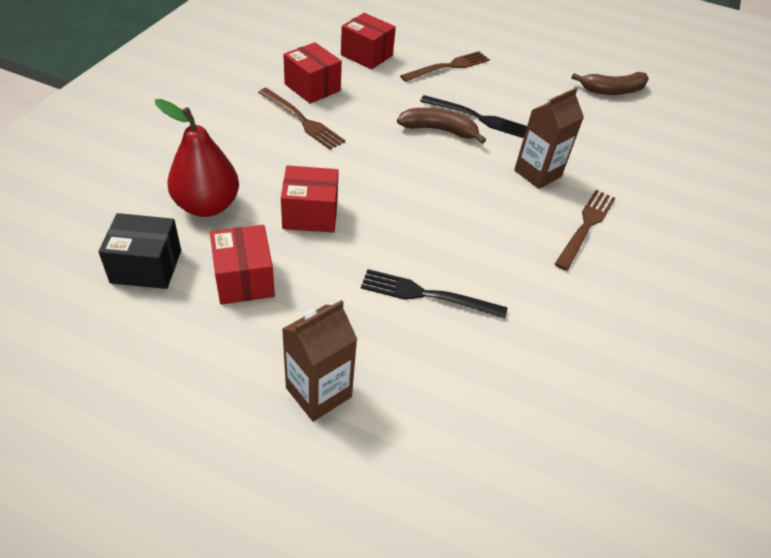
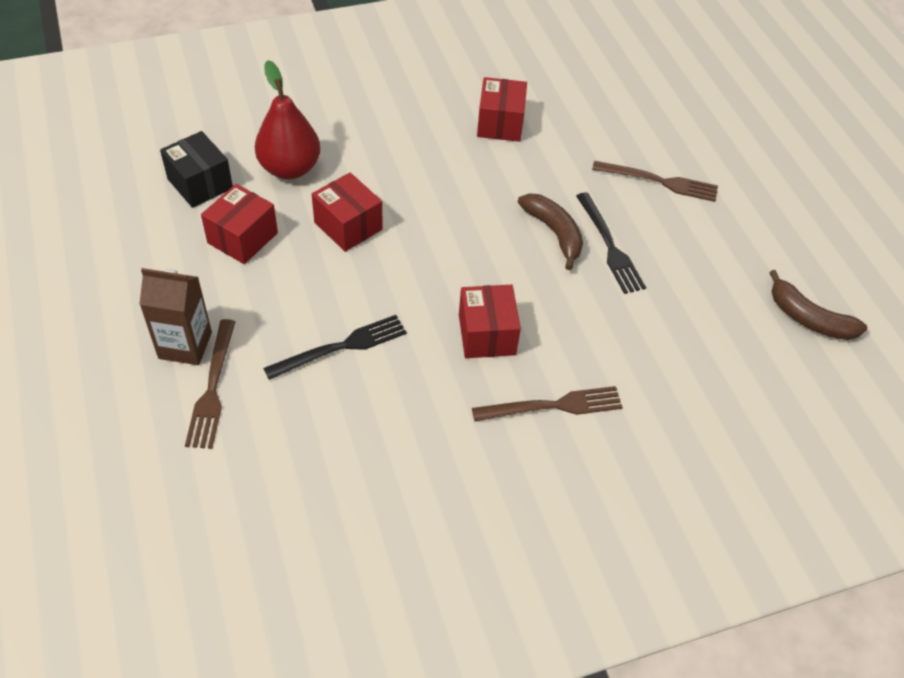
camera: 50 degrees right, 5 degrees up
brown fork [258,88,345,150] -> brown fork moved to [185,319,236,449]
red box [341,13,396,70] -> red box moved to [459,285,521,358]
black fork [361,269,508,319] -> black fork turned 90 degrees clockwise [263,315,407,380]
brown carton [514,88,584,189] -> none

